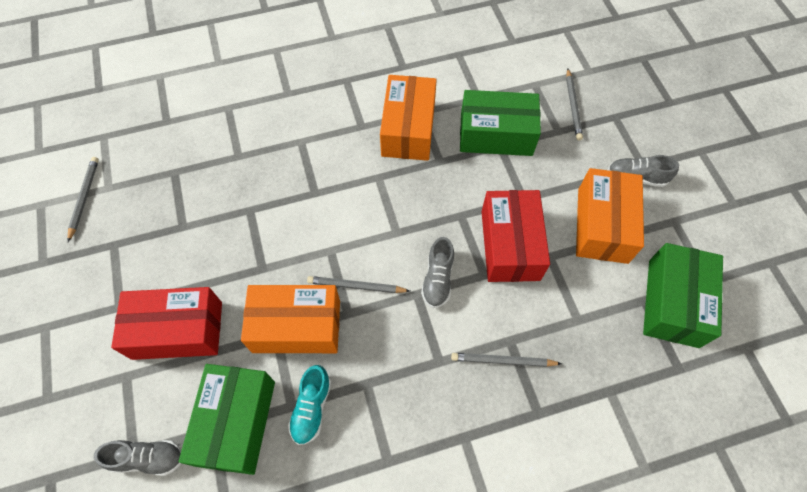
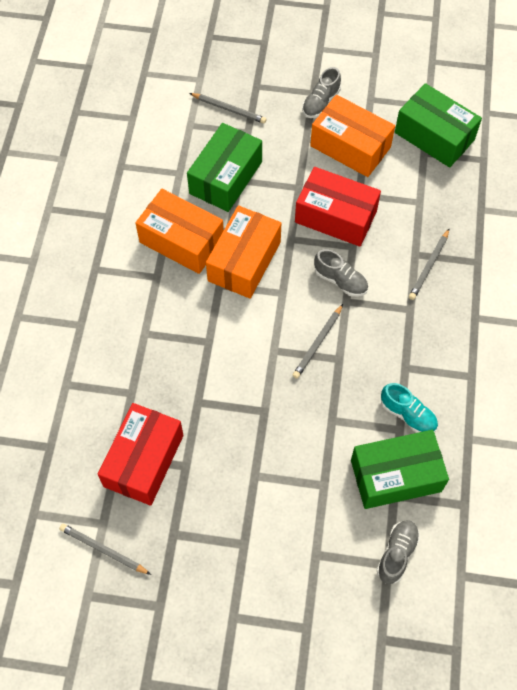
camera: 65 degrees left, 0 degrees up
red box [111,287,222,360] -> red box moved to [97,403,184,506]
green box [179,364,275,475] -> green box turned 45 degrees counterclockwise [351,430,449,509]
orange box [241,285,340,353] -> orange box moved to [206,205,281,299]

